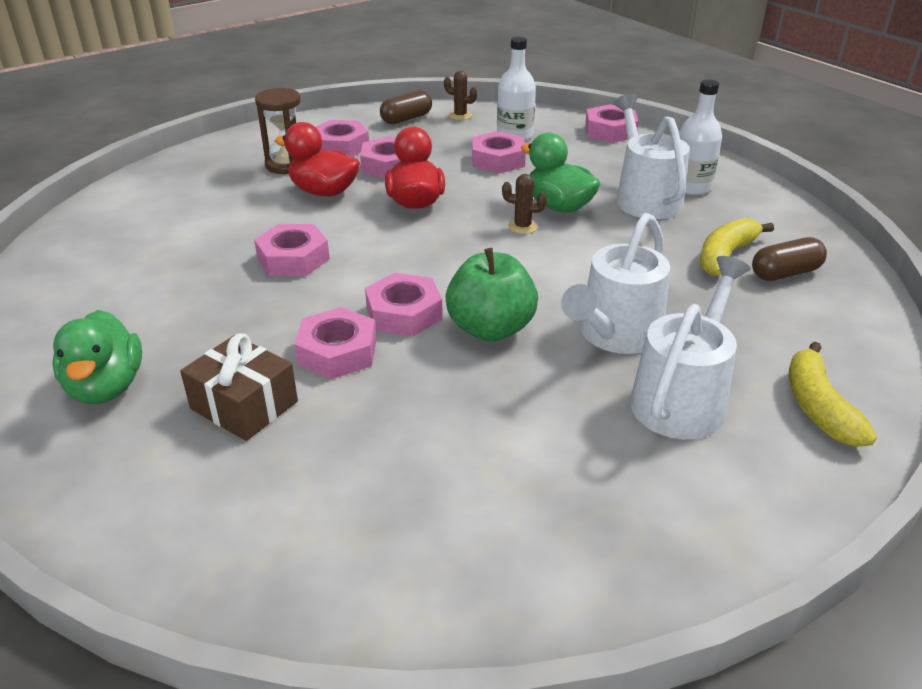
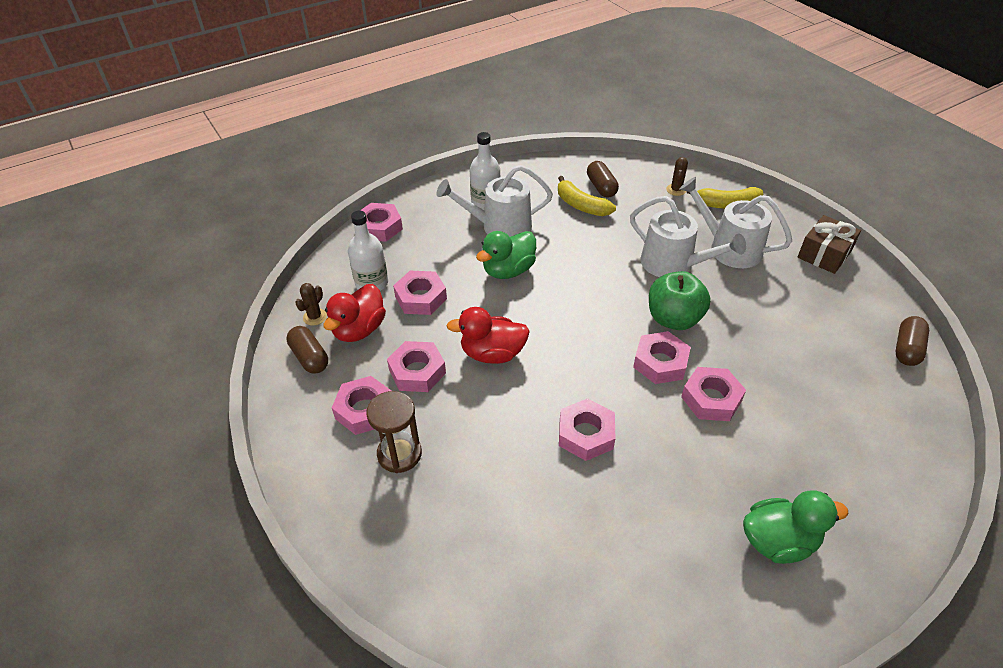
camera: 85 degrees left, 10 degrees up
brown gift [180,333,298,441] -> brown gift moved to [797,215,861,274]
red duck [275,122,360,196] -> red duck moved to [324,284,386,342]
brown cactus [502,174,547,234] -> brown cactus moved to [666,157,688,196]
none -> brown capsule [896,316,929,366]

